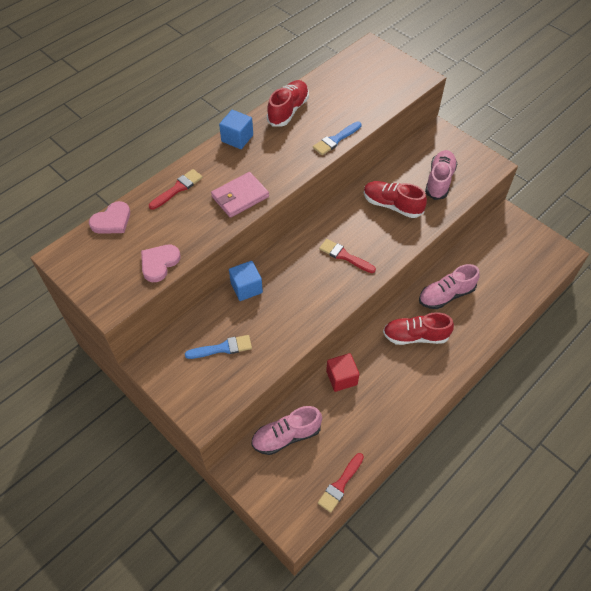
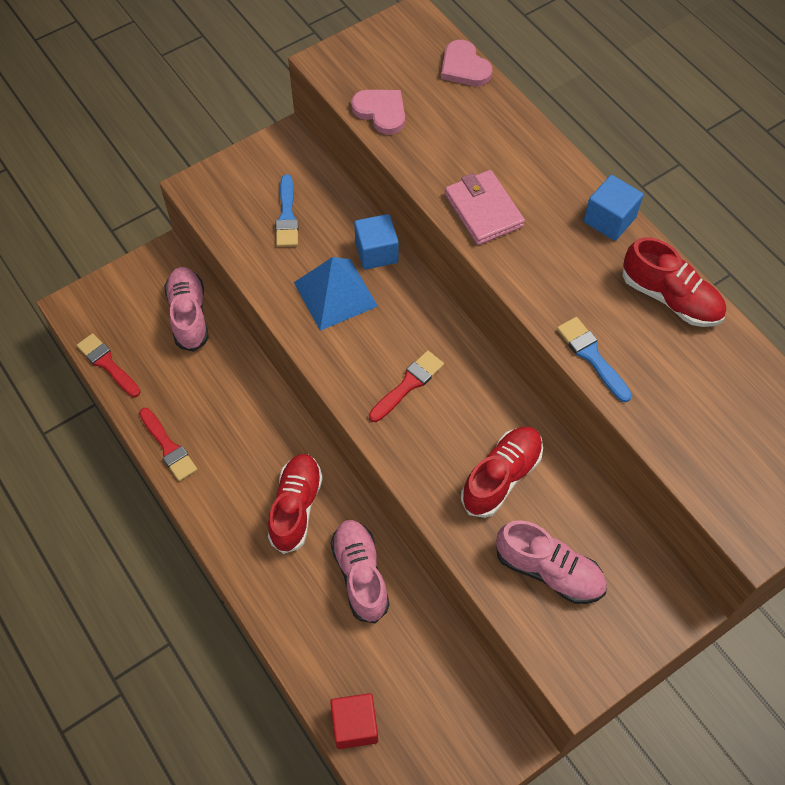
camera: 100 degrees right, 5 degrees up
red brush [149,169,203,210] -> red brush moved to [139,408,197,481]
red cube [326,353,359,392] -> red cube moved to [330,693,378,749]
none -> blue pyramid [294,257,378,331]

